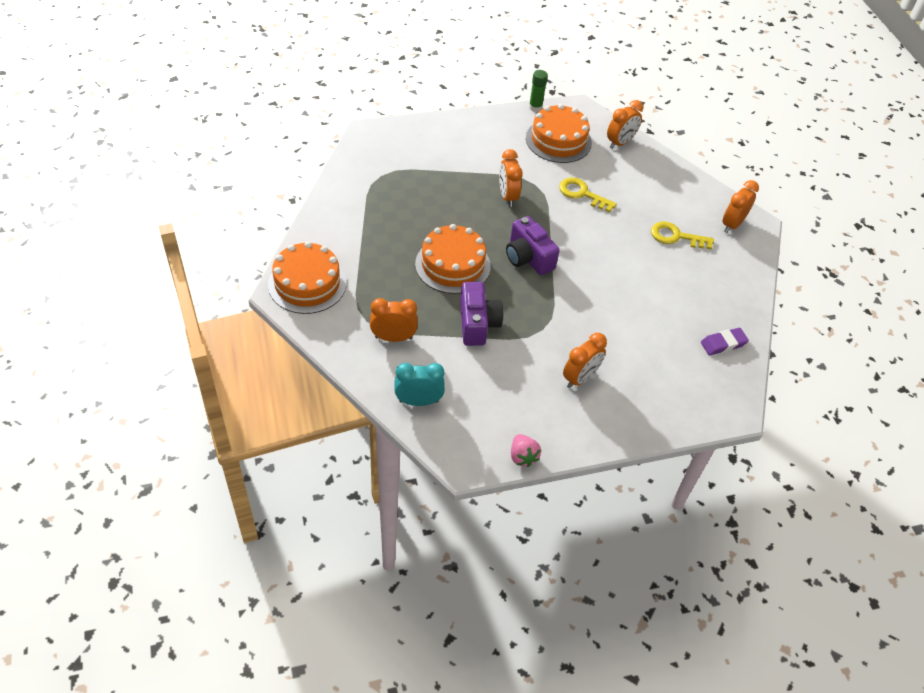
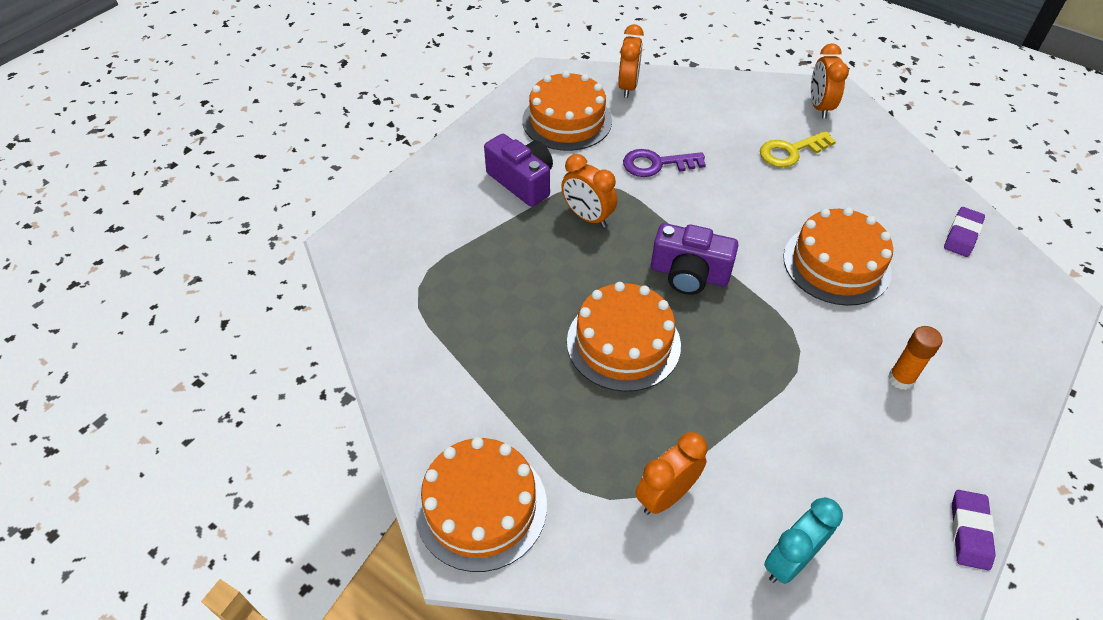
camera: 35 degrees left, 0 degrees up
purple camera [460,282,503,346] -> purple camera moved to [484,134,553,207]
pink strawberry [511,434,541,467] -> purple eraser [952,490,995,570]
green glue stick [529,70,548,112] -> none
yellow key [559,178,617,212] -> purple key [623,149,706,177]
orange clock [563,333,607,388] -> orange glue stick [888,326,943,390]
none -> orange cake [783,207,893,306]

